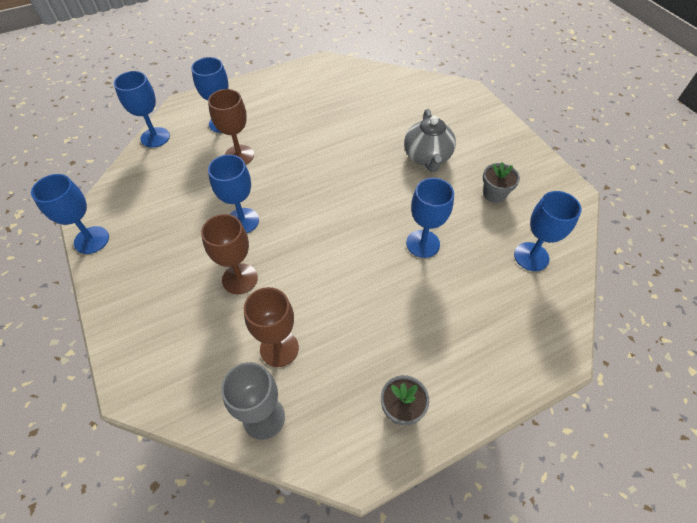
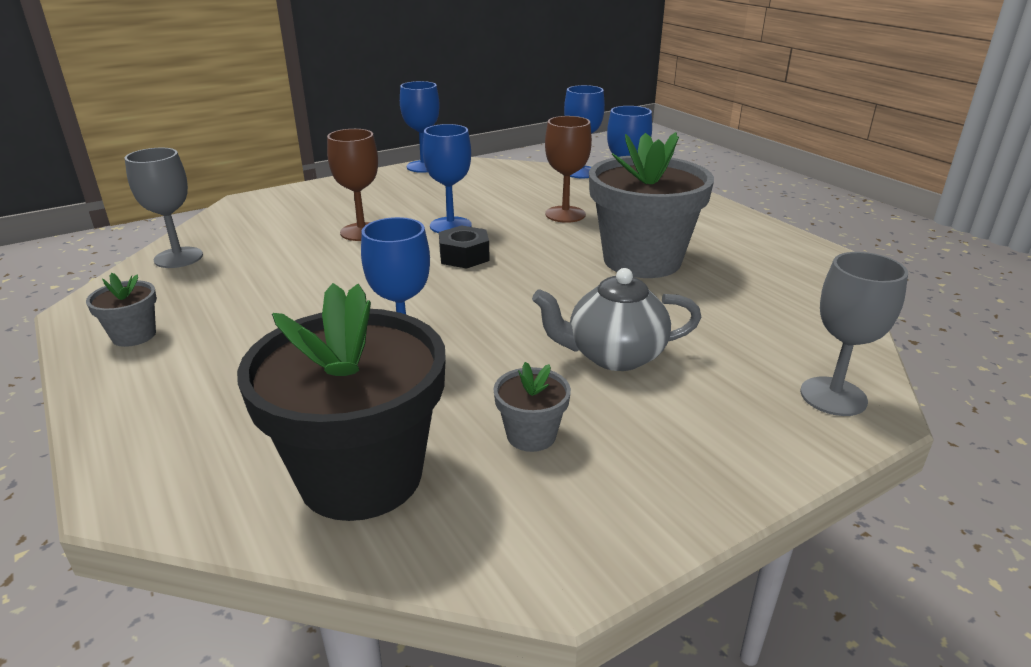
camera: 85 degrees right, 25 degrees down
brown goblet [244,287,299,367] -> none
blue goblet [514,191,581,271] -> black flower pot [237,283,446,521]
none -> black nut [439,225,490,269]
none -> grey flower pot [589,132,714,278]
none -> grey goblet [800,252,908,416]

